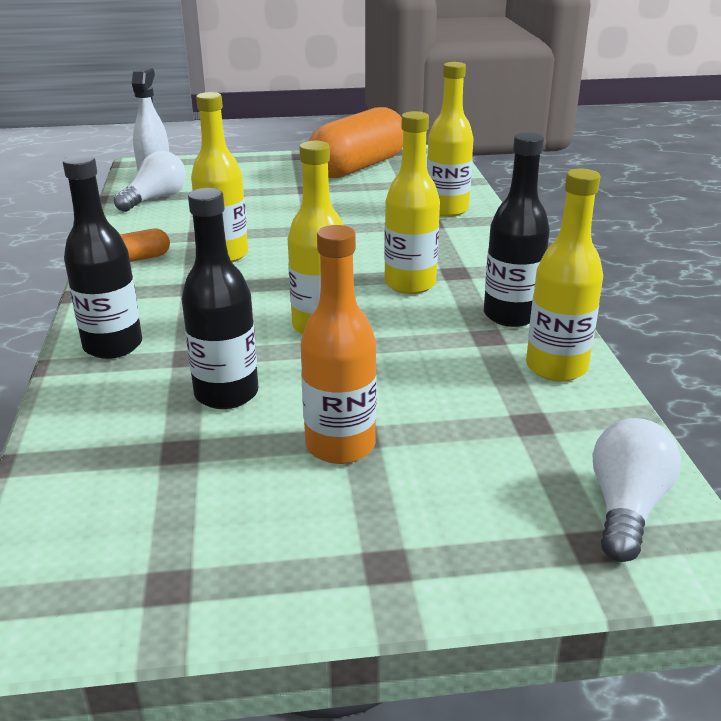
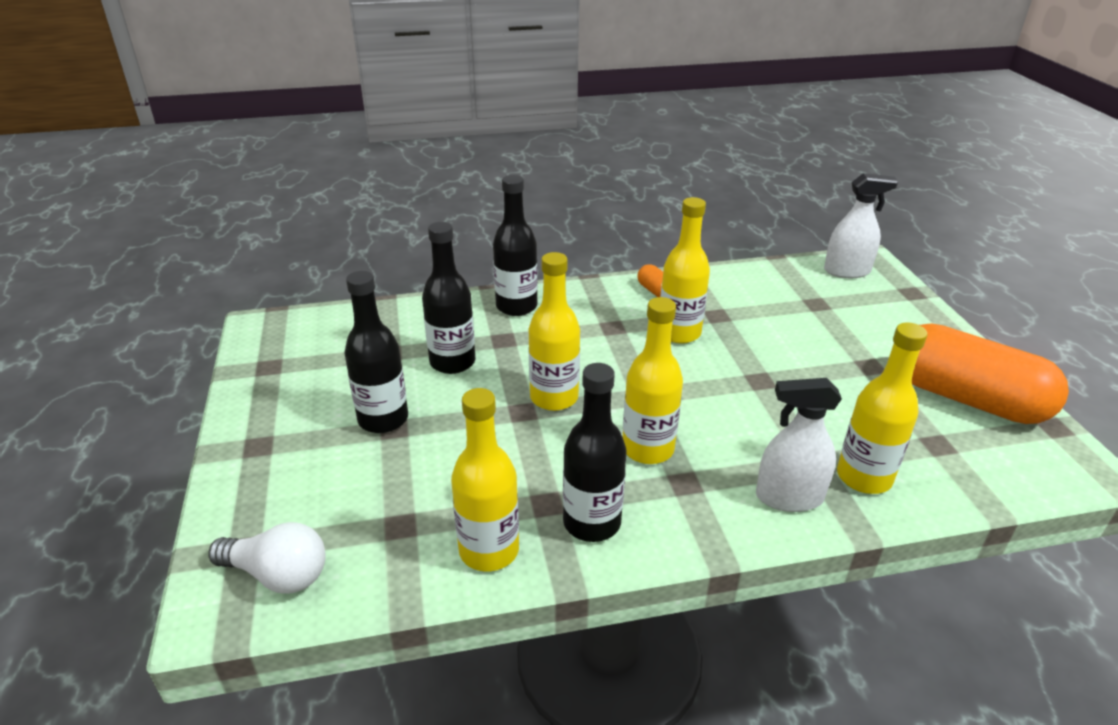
camera: 85 degrees right, 5 degrees up
white light bulb [114,151,186,212] -> none
orange bottle [301,225,377,464] -> black bottle [344,271,408,433]
none -> white spray bottle [756,378,842,512]

